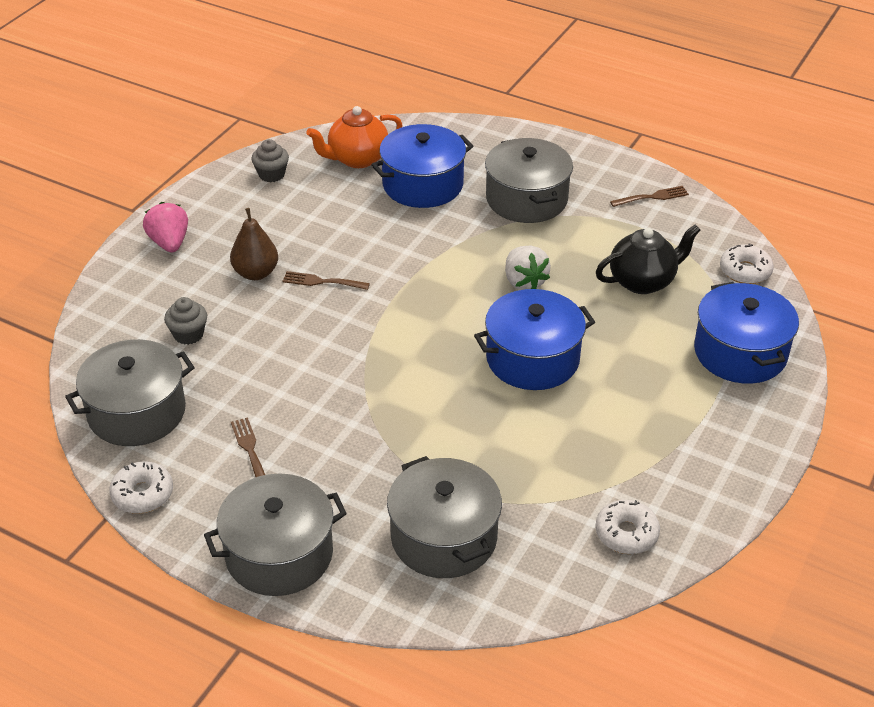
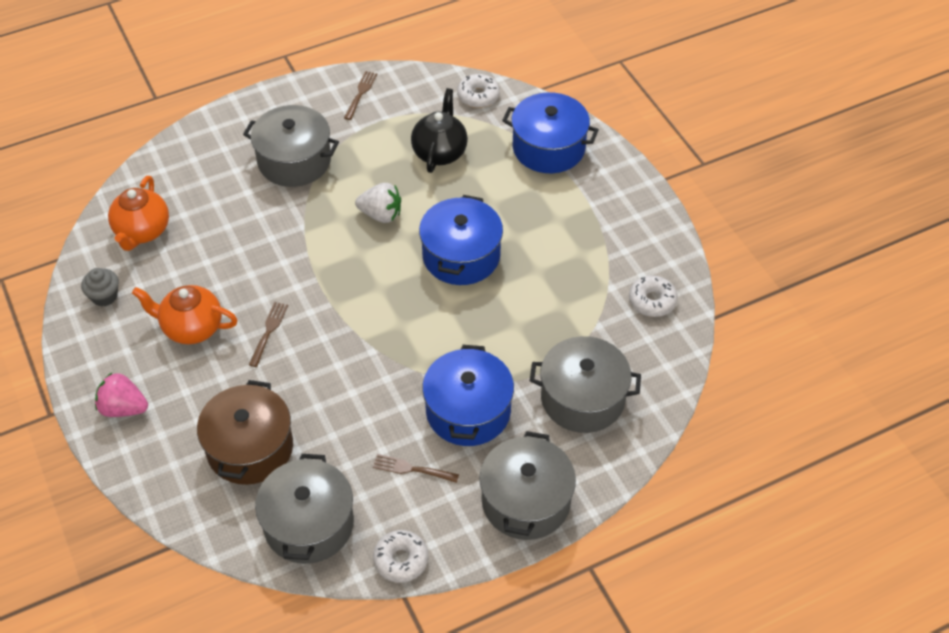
camera: 55 degrees left, 10 degrees up
grey cupcake [164,297,207,345] -> brown pot [197,380,293,485]
brown pear [230,208,278,280] -> none
brown fork [283,271,370,290] -> brown fork turned 150 degrees clockwise [249,302,288,367]
blue pot [371,124,473,208] -> blue pot moved to [422,345,514,446]
none -> orange teapot [132,285,237,344]

